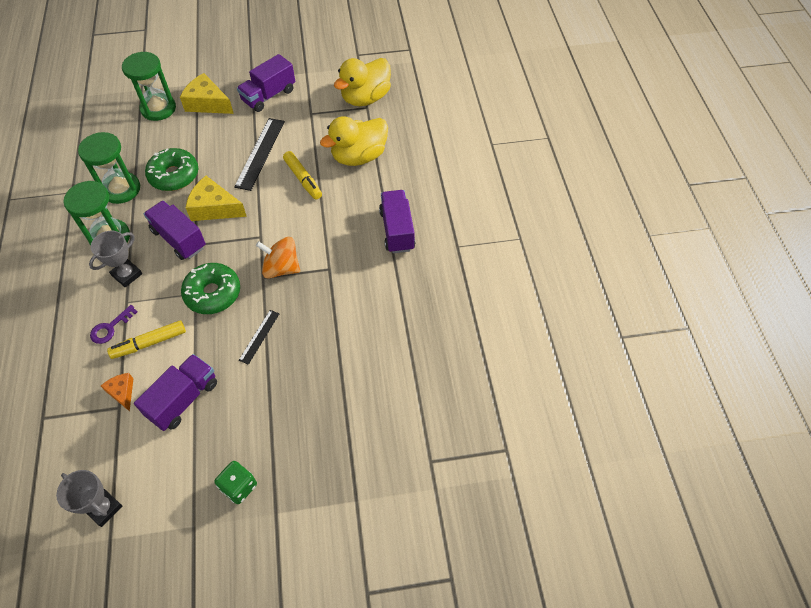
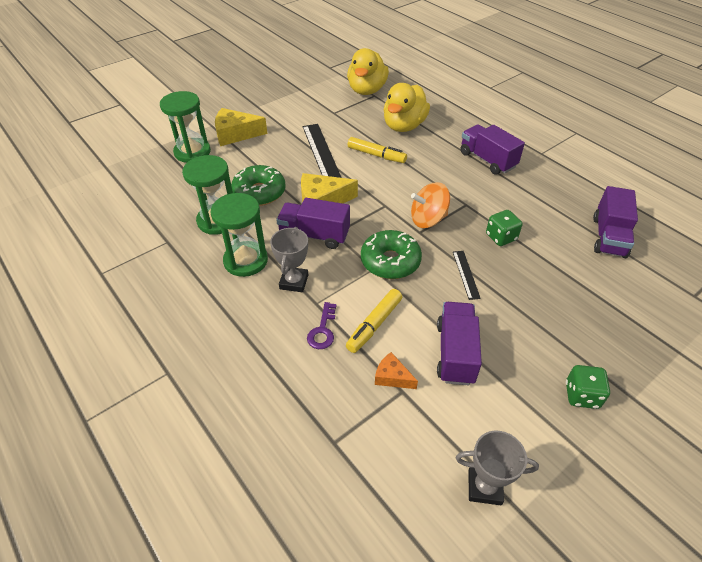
camera: 30 degrees left, 10 degrees down
purple truck [237,54,295,112] -> purple truck moved to [593,186,638,258]
none -> green dice [486,210,523,246]

